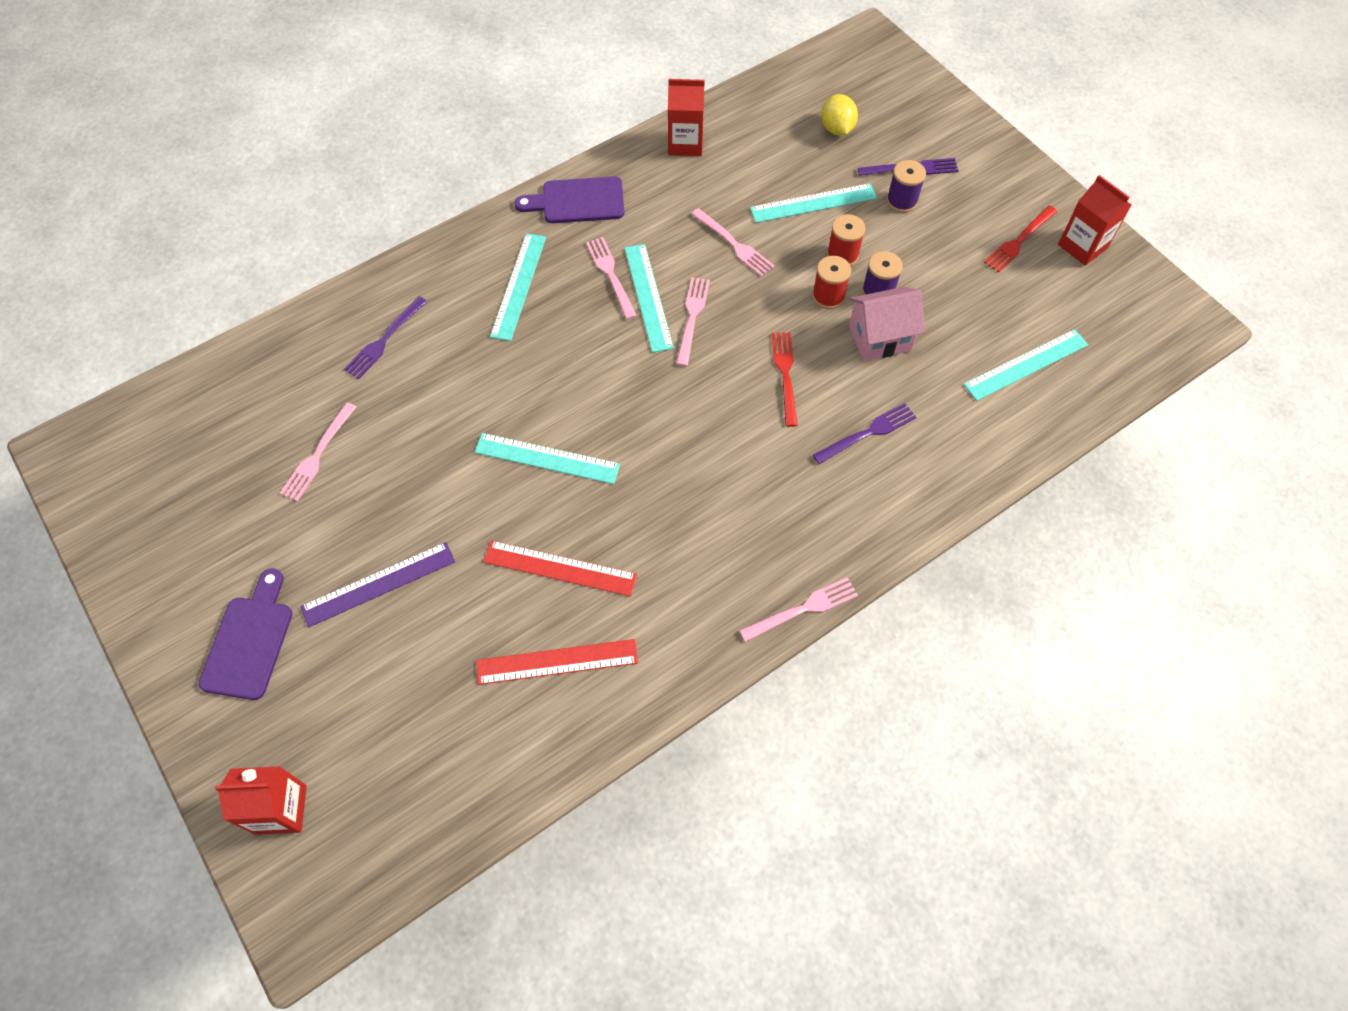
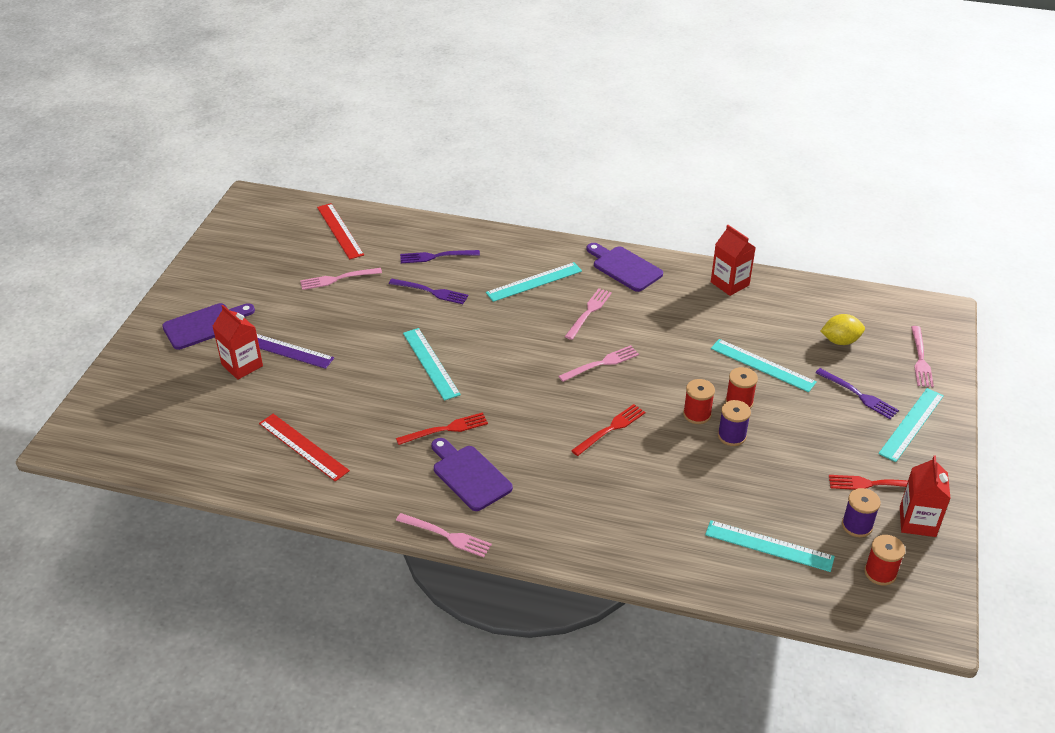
camera: 50 degrees right, 20 degrees down
red carton [215,766,307,835] -> red carton moved to [212,305,263,380]
red ruler [483,541,637,596] -> red ruler moved to [317,203,364,260]
turquoise ruler [625,244,674,353] -> turquoise ruler moved to [878,388,944,462]
pink fork [691,208,774,277] -> pink fork moved to [911,326,934,387]
purple fork [813,403,917,464] -> purple fork moved to [389,279,468,304]
yellow lemon [821,94,858,136] -> yellow lemon turned 45 degrees clockwise [821,314,865,345]
pink house [849,287,925,361] -> none
purple spool [887,160,926,213] -> purple spool moved to [842,488,881,537]
none -> red fork [396,412,488,445]
none -> purple cutting board [431,438,513,511]
none -> red spool [864,535,905,585]

